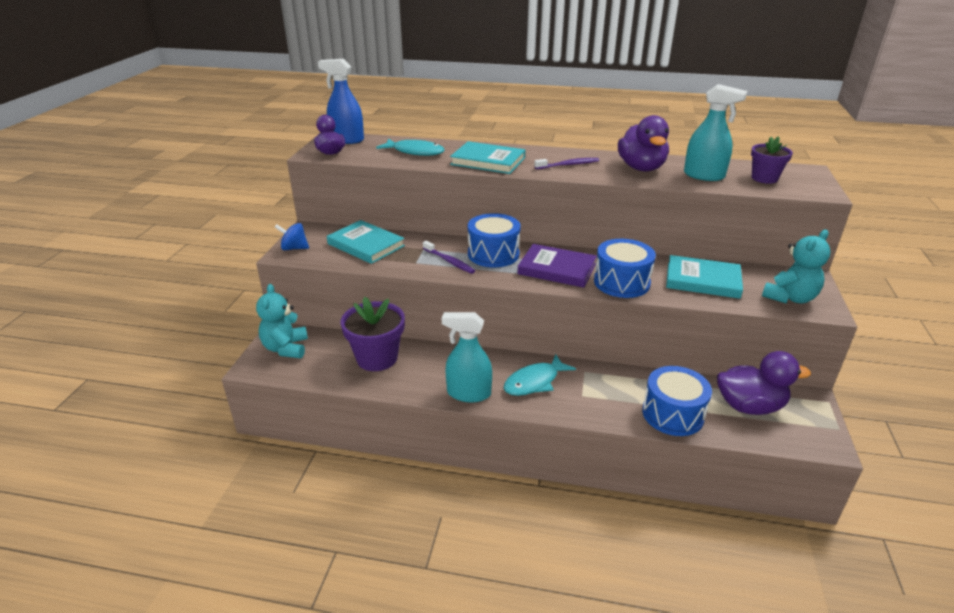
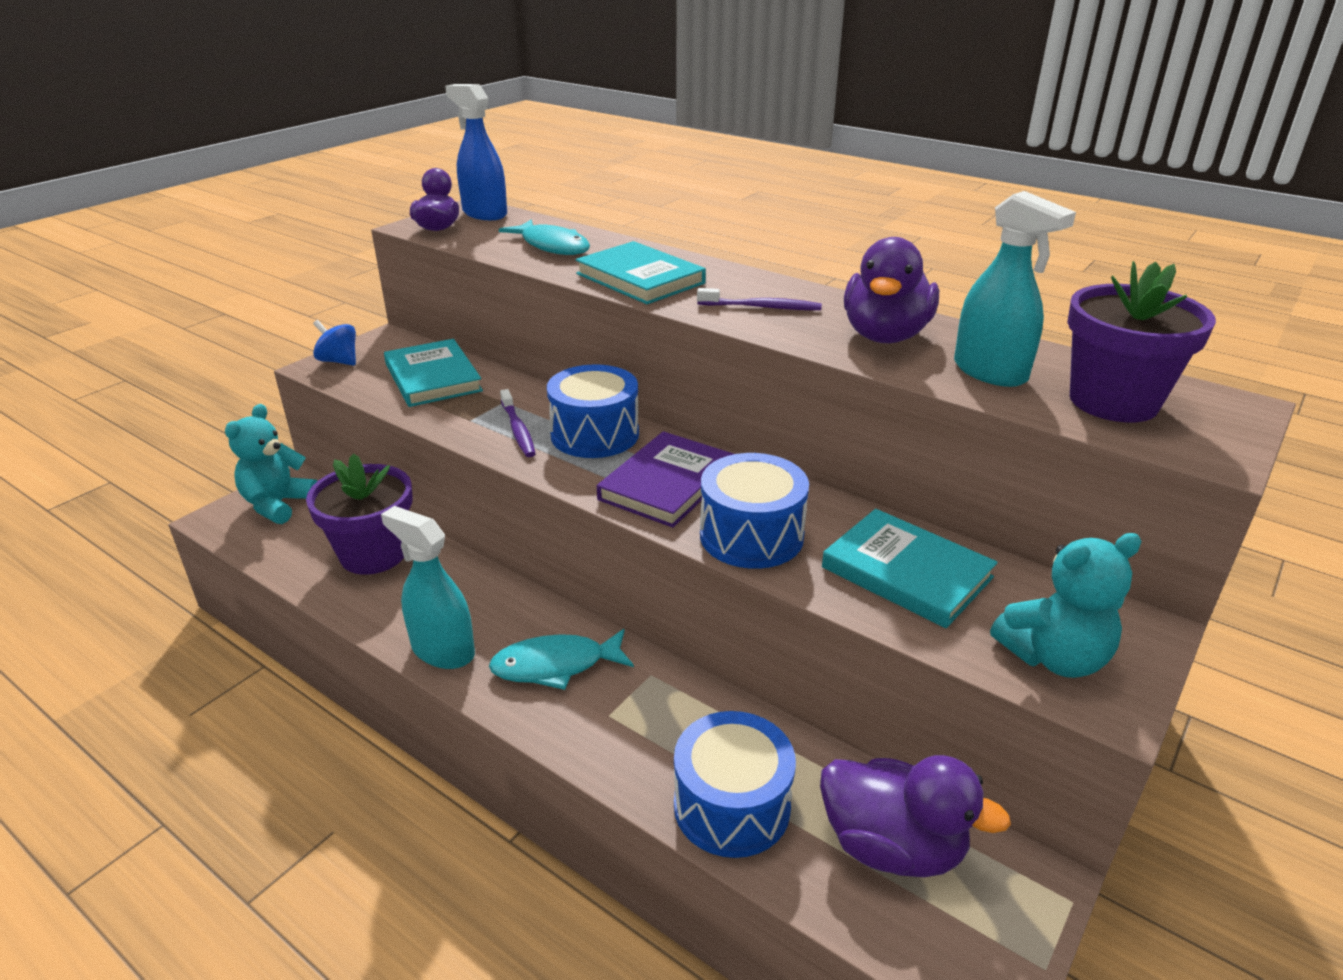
camera: 25 degrees right, 0 degrees up
purple book [517,244,597,288] -> purple book turned 75 degrees clockwise [597,431,734,528]
purple flower pot [751,136,793,184] -> purple flower pot [1067,261,1216,423], size x1.61

